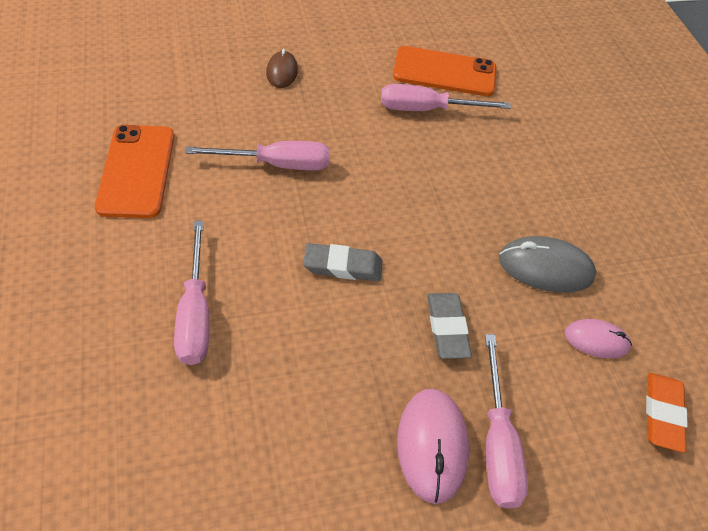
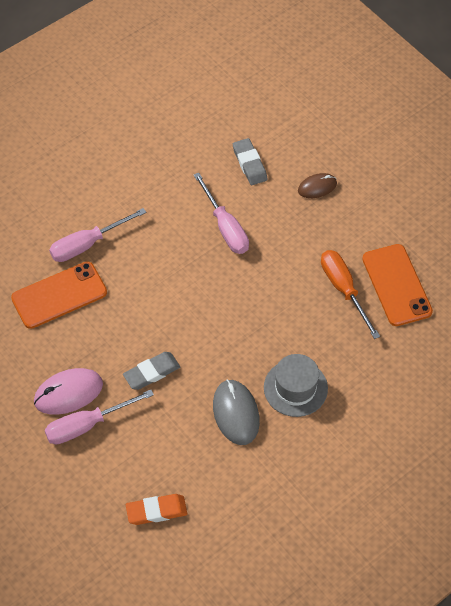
camera: 70 degrees right, 5 degrees up
orange phone [95,125,174,218] -> orange phone moved to [11,261,107,329]
grey eraser [303,243,382,281] -> grey eraser moved to [233,138,268,185]
pink screwdriver [381,84,511,111] -> orange screwdriver [321,250,380,339]
pink mouse [565,319,632,358] -> none
none -> grey hat [264,354,328,417]

